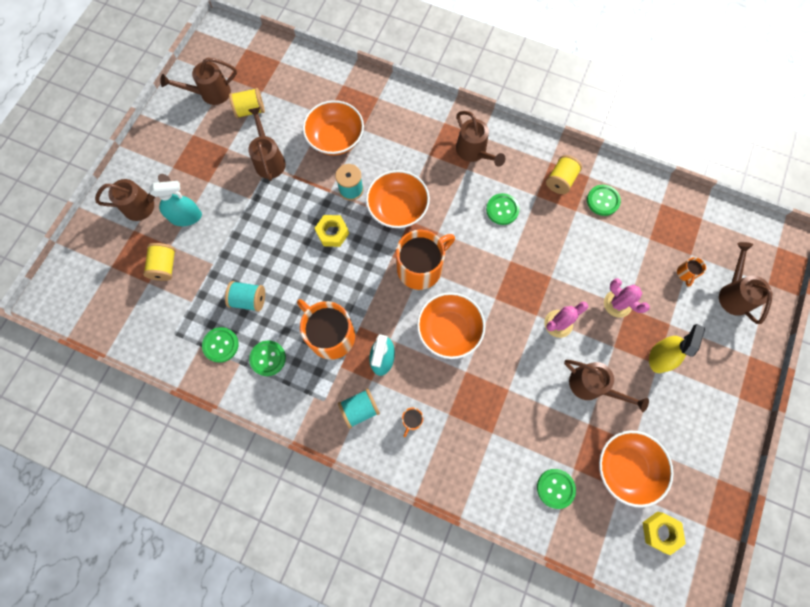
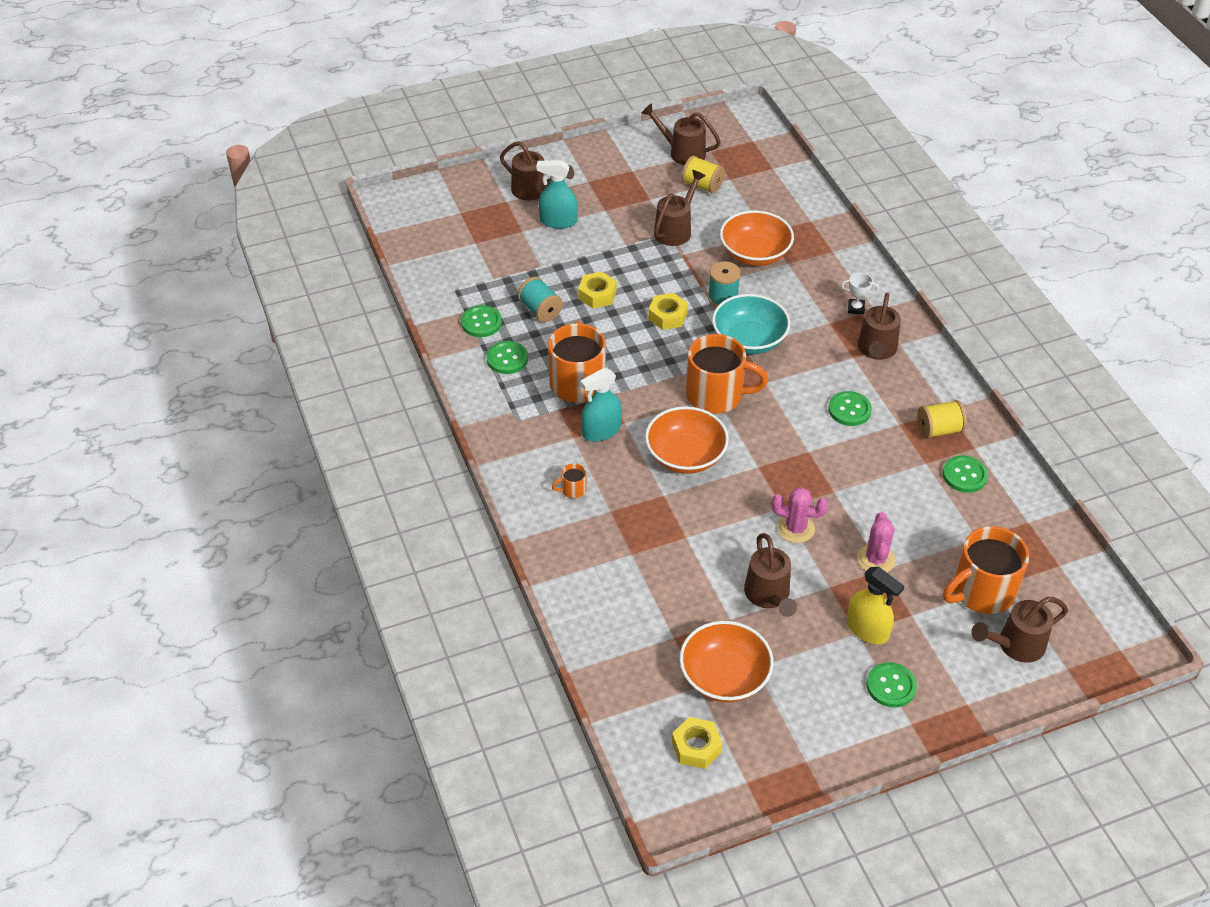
camera: 45 degrees right, 25 degrees down
yellow spool [143,243,176,281] -> none
turquoise spray bottle [149,181,202,226] -> turquoise spray bottle turned 150 degrees clockwise [537,160,578,229]
turquoise spool [338,388,380,429] -> none
orange bowl [366,170,430,228] -> turquoise bowl [712,294,790,354]
green button [537,469,576,509] -> green button moved to [867,662,917,708]
yellow spray bottle [649,324,705,373] -> yellow spray bottle turned 60 degrees clockwise [847,567,904,644]
orange mug [677,257,706,287] -> orange mug [943,526,1029,614], size x2.37
brown watering can [719,242,773,324] -> brown watering can turned 150 degrees counterclockwise [971,597,1068,663]
none -> yellow nut [578,272,617,308]
none -> white trophy [841,273,879,315]

